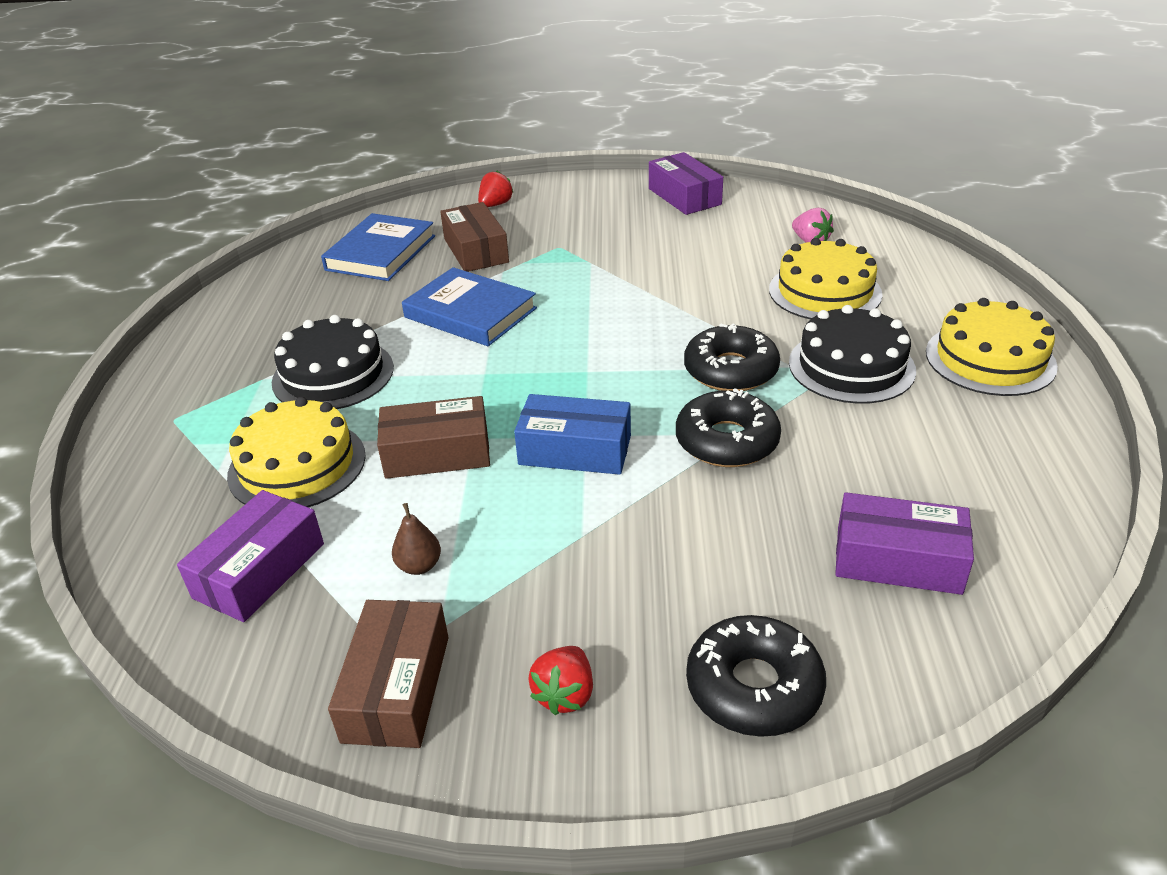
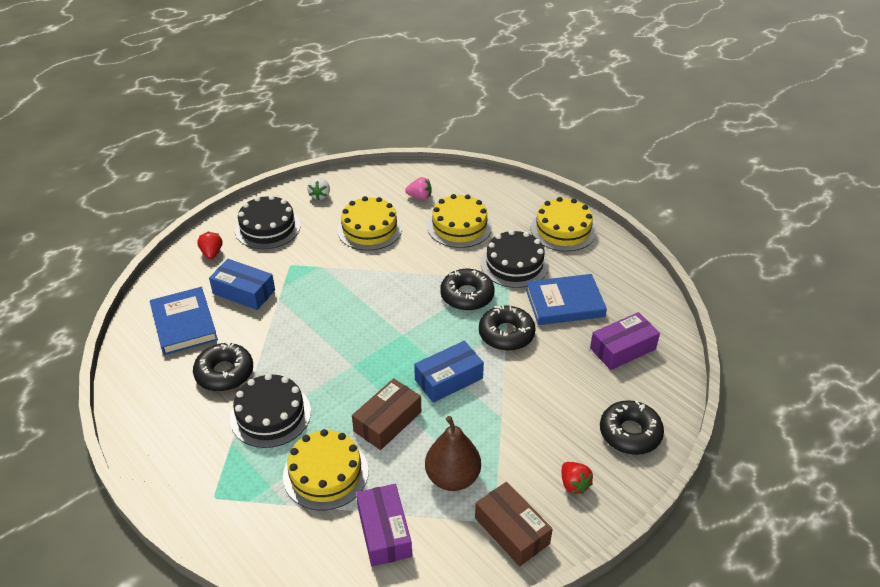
camera: 45 degrees left, 5 degrees up
brown pear [392,503,441,575] -> brown pear [425,416,481,491], size x2.08
blue book [402,267,537,346] -> blue book moved to [526,274,607,325]
brown box [440,202,509,272] -> blue box [209,259,275,310]
purple box [649,152,723,215] -> white strawberry [307,177,330,200]
none -> black donut [193,342,253,392]
none -> black cake [235,195,301,249]
none -> yellow cake [337,196,402,251]

